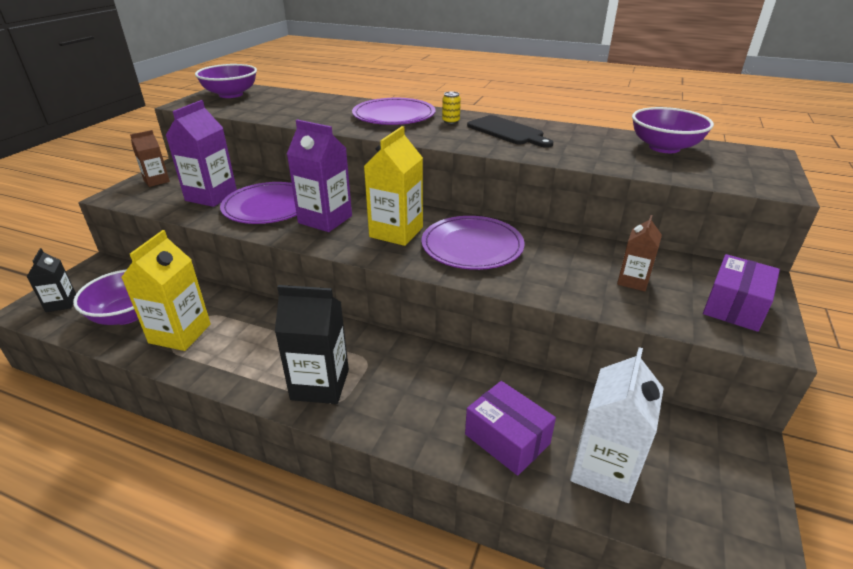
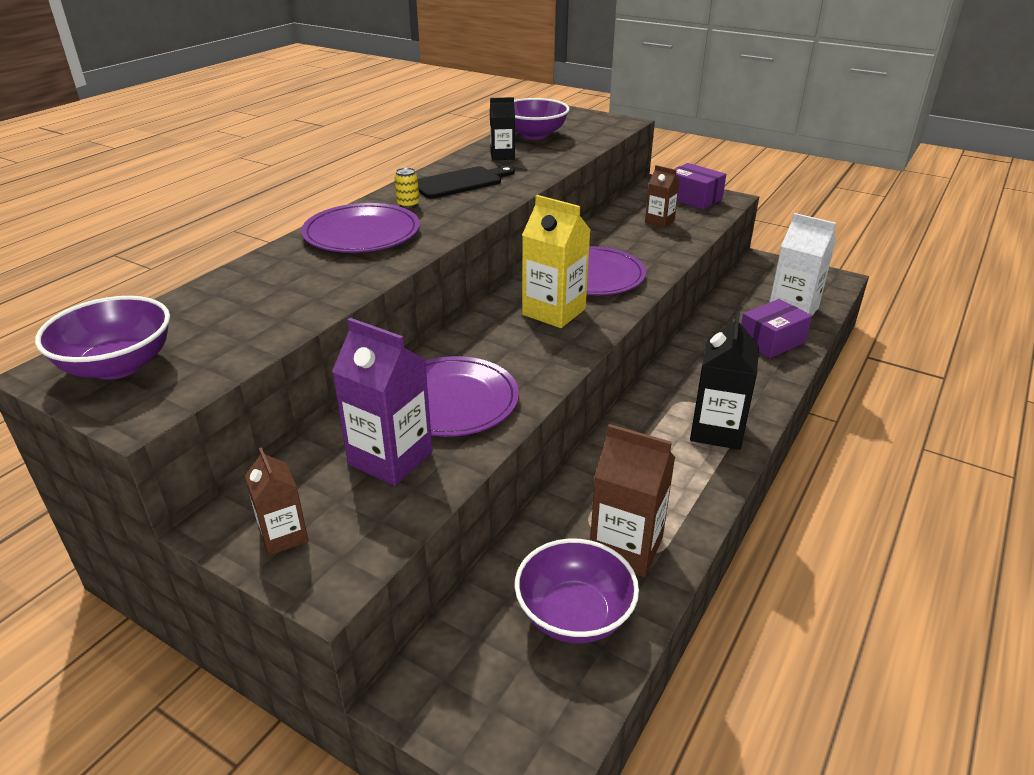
camera: 80 degrees left, 0 degrees up
black carton [27,248,76,312] -> black carton moved to [490,97,515,160]
yellow carton [121,230,211,351] -> brown carton [590,424,675,577]
purple carton [287,119,352,232] -> none

